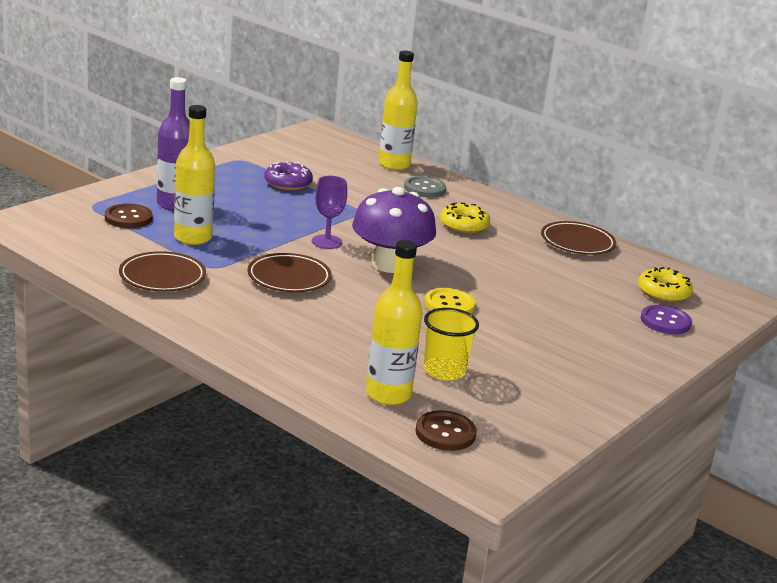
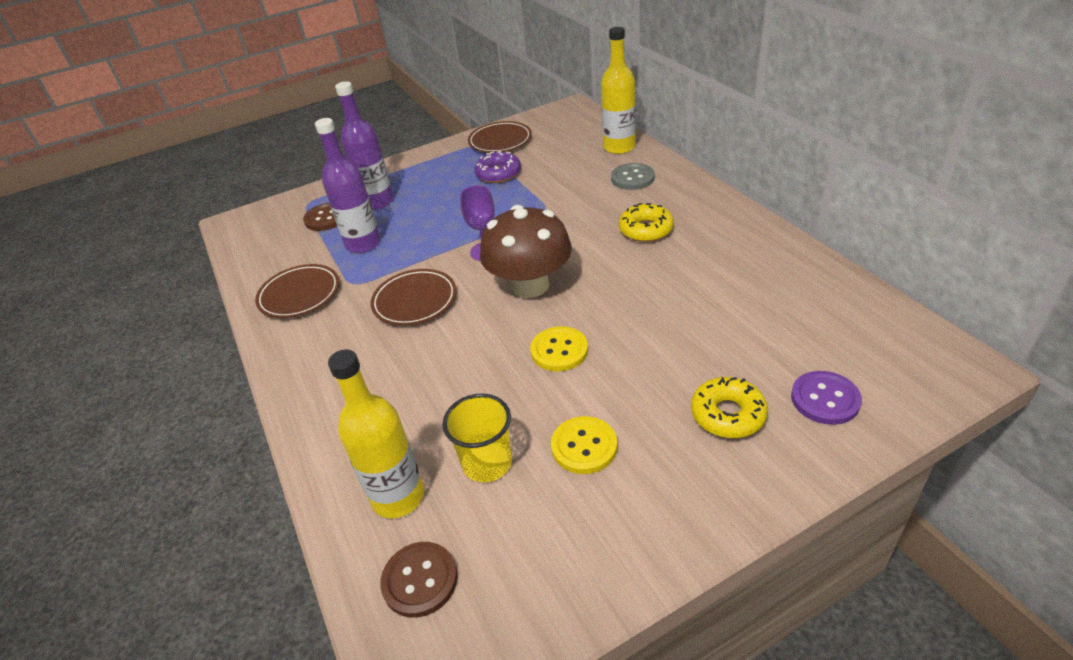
camera: 30 degrees right, 15 degrees up
yellow bottle [174,105,215,245] -> purple bottle [315,118,381,253]
purple mushroom [352,187,436,273] -> brown mushroom [480,205,572,298]
brown plate [541,221,616,255] -> brown plate moved to [468,121,532,153]
yellow donut [638,267,693,303] -> yellow donut moved to [691,377,768,438]
none -> yellow button [551,416,617,474]

